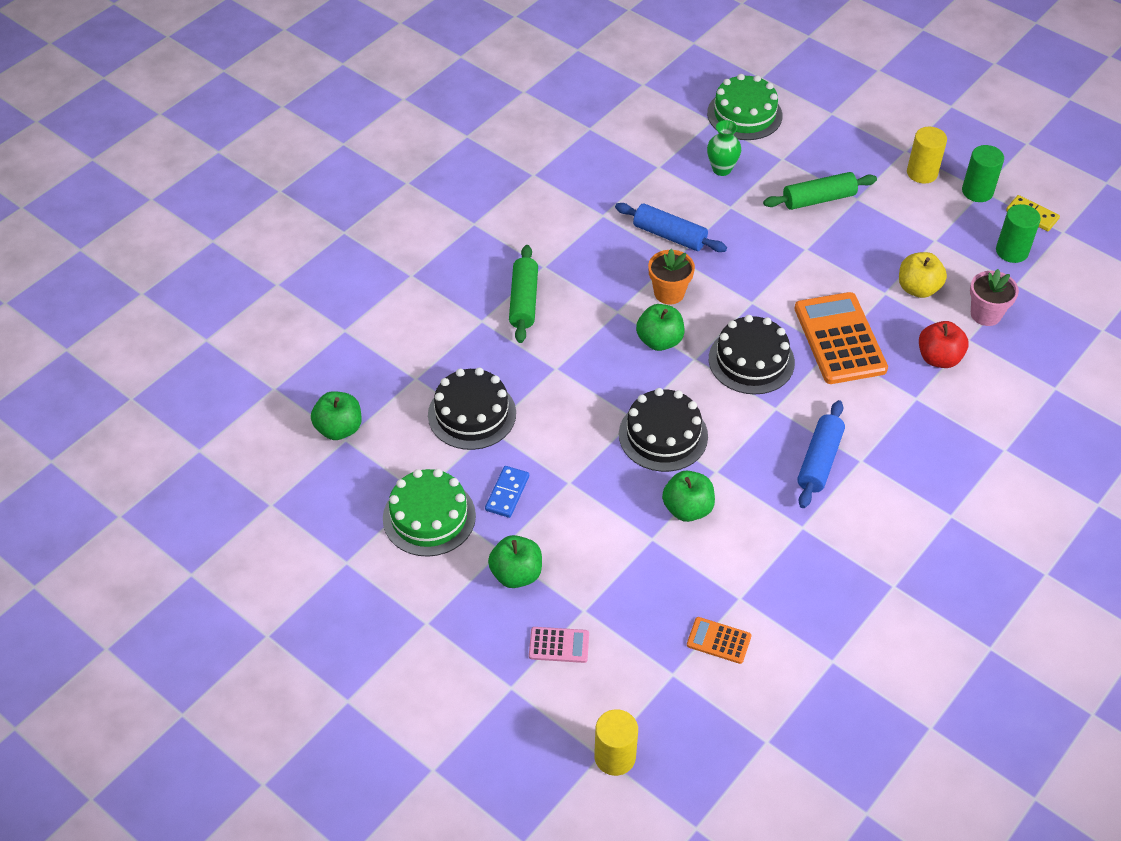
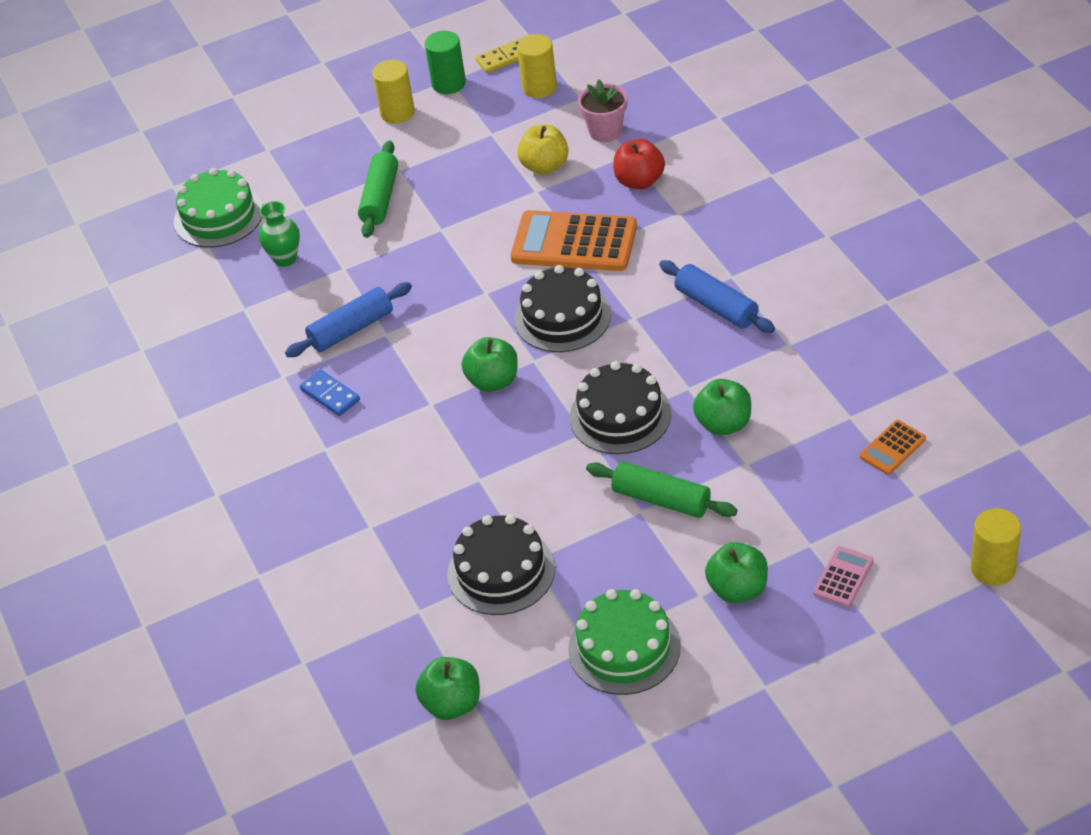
camera: 60 degrees left, 5 degrees down
blue domino [485,466,529,518] -> blue domino moved to [300,369,360,416]
green rolling pin [509,245,538,343] -> green rolling pin moved to [586,461,737,518]
orange flower pot [648,249,695,304] -> none
green cylinder [996,204,1041,263] -> yellow cylinder [517,34,557,98]

